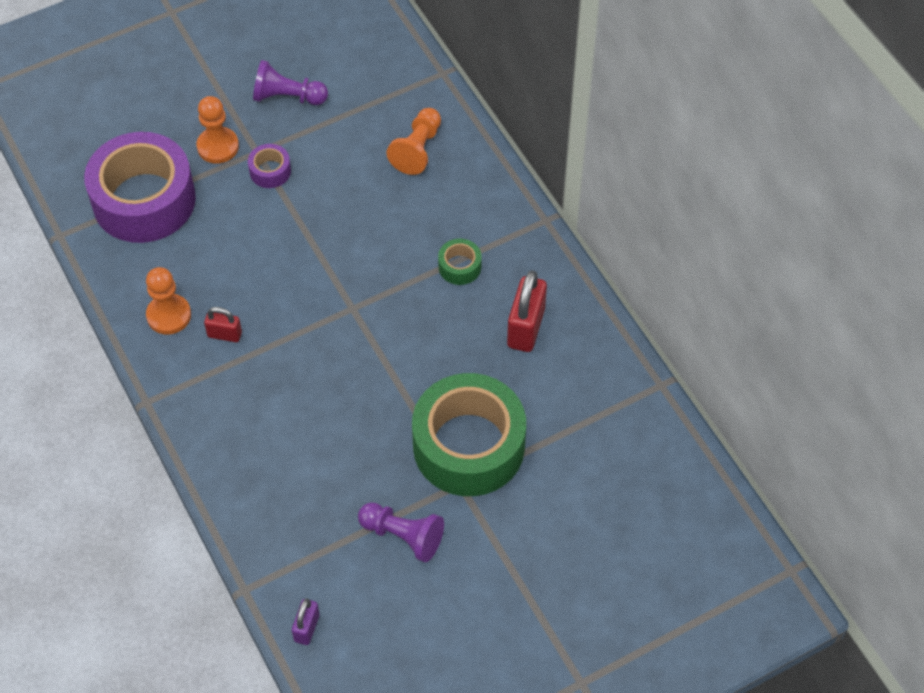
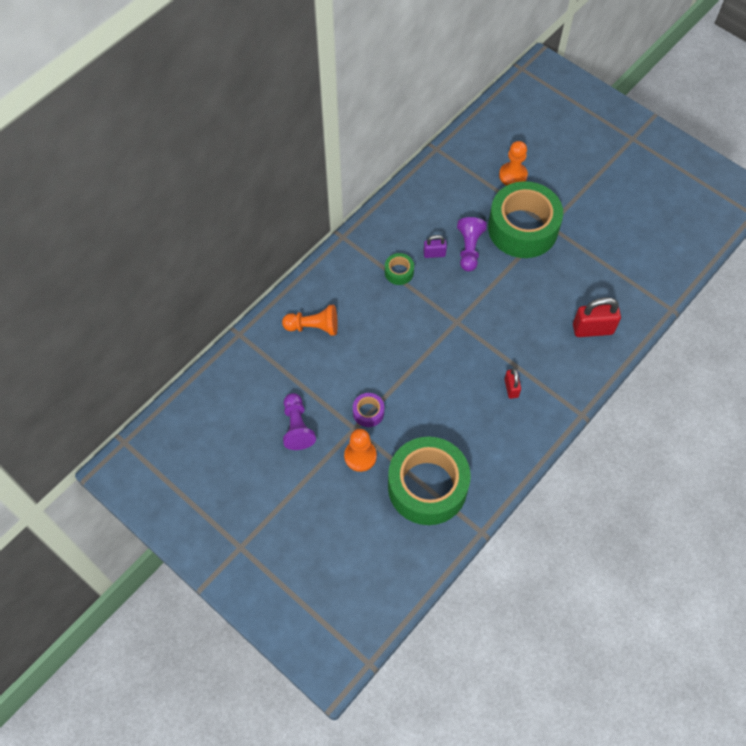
camera: 110 degrees left, 5 degrees up
purple tape [84,132,196,243] -> green tape [388,437,471,525]
orange pawn [146,267,191,334] -> orange pawn moved to [499,141,528,186]
purple padlock [292,598,319,645] -> purple padlock moved to [423,235,447,258]
purple pawn [358,502,444,562] -> purple pawn moved to [457,217,487,272]
red padlock [507,270,547,352] -> red padlock moved to [573,297,621,337]

